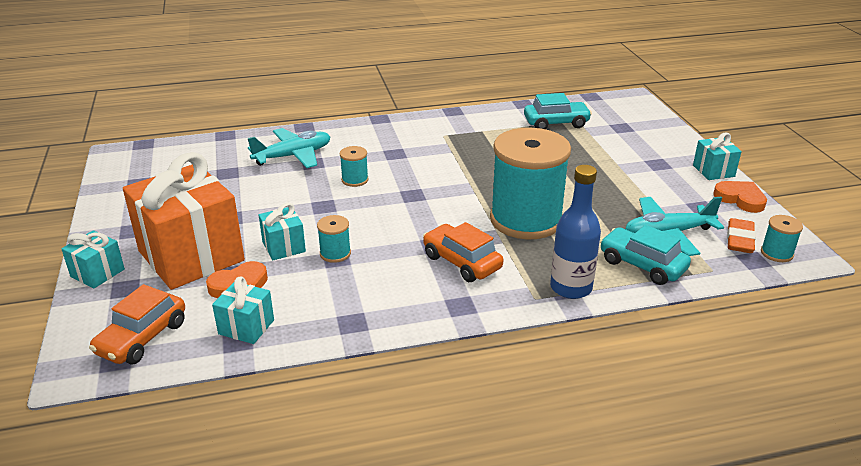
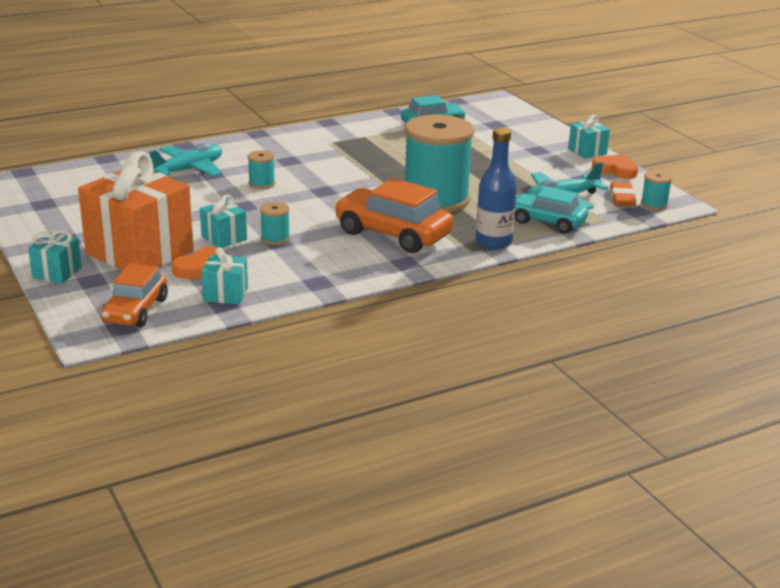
camera: 15 degrees left, 5 degrees down
orange car [423,222,503,282] -> orange car [334,178,453,253], size x1.51

